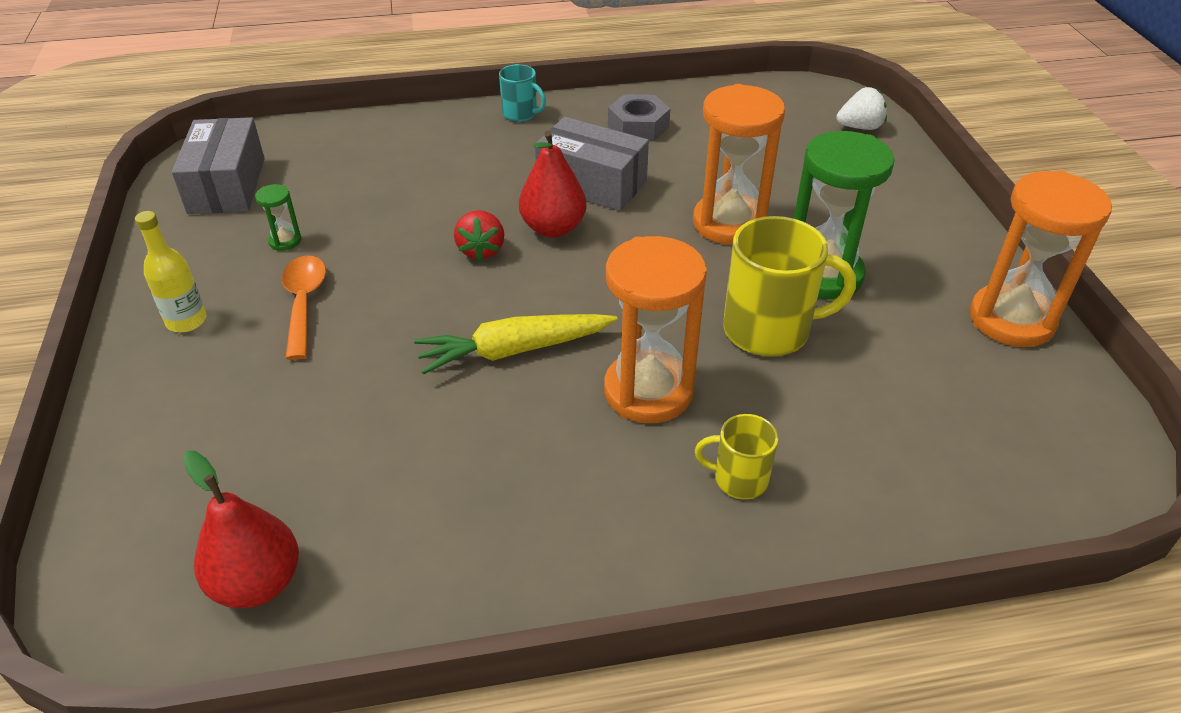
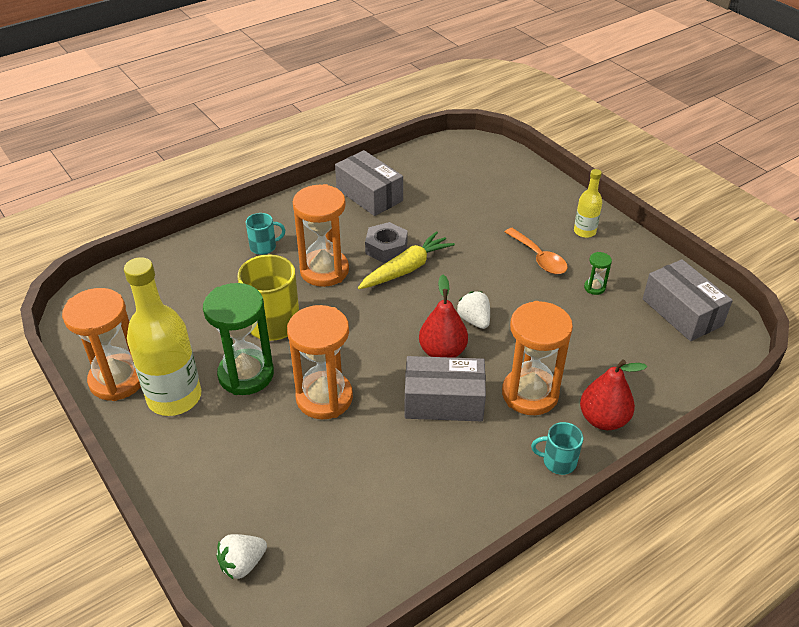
camera: 155 degrees right, 0 degrees up
red pear [183,451,299,608] -> red pear moved to [580,359,647,430]
red strawberry [454,210,504,261] -> white strawberry [457,291,490,329]
grey nut [608,94,670,141] -> grey nut moved to [365,222,408,263]
yellow mug [695,414,778,499] -> turquoise mug [246,213,285,255]
none -> yellow bottle [124,257,201,416]
none -> grey box [335,150,403,216]
none -> orange hourglass [502,301,573,415]

